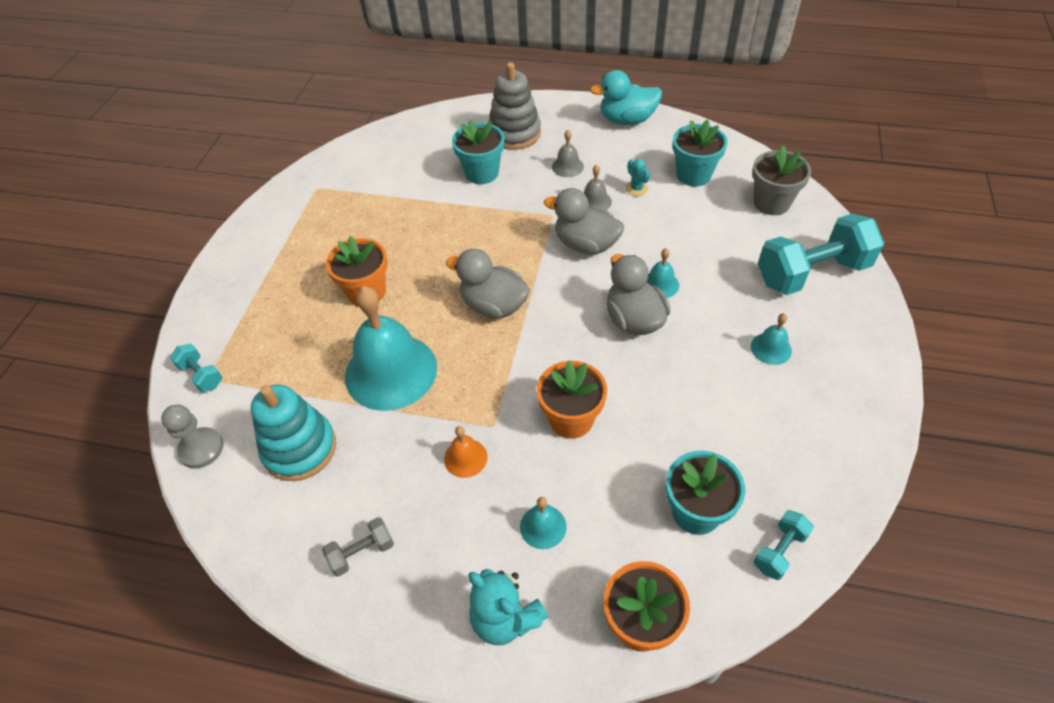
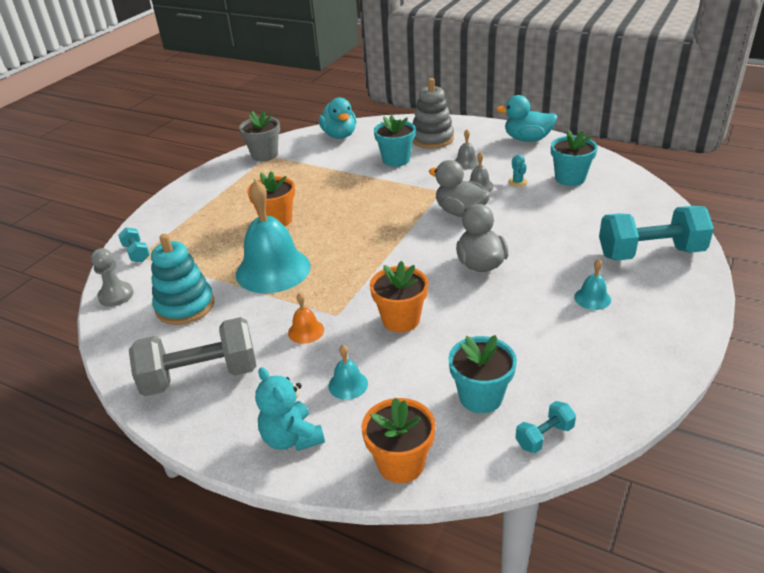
camera: 15 degrees right, 15 degrees down
grey dumbbell [322,517,394,577] -> grey dumbbell [129,317,256,396], size x2.16
grey duck [446,249,530,319] -> none
turquoise bell [647,248,679,298] -> none
grey flower pot [752,146,811,215] -> grey flower pot moved to [239,110,280,161]
none -> turquoise duck [319,98,356,139]

